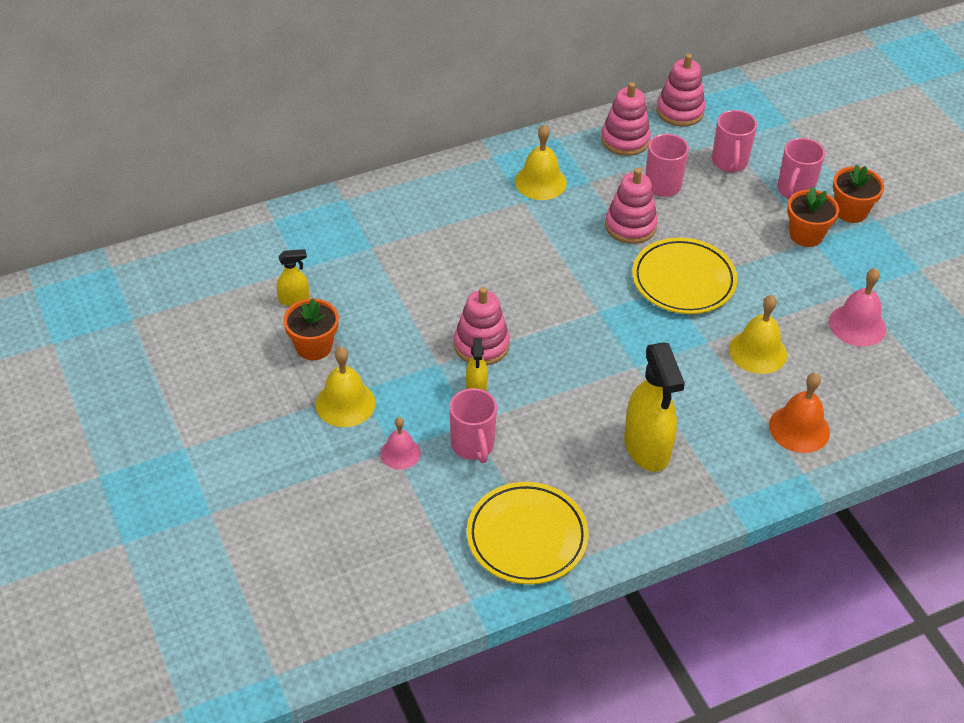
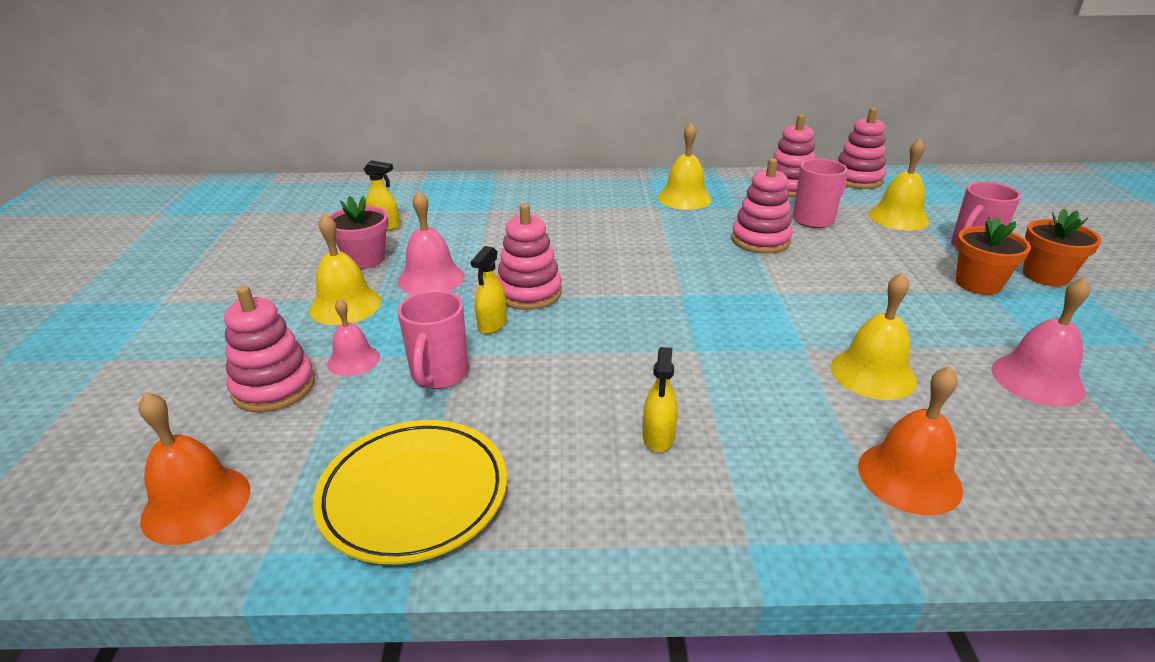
camera: 25 degrees right, 15 degrees down
orange flower pot [283,298,339,360] -> pink flower pot [329,196,389,269]
yellow spray bottle [624,342,685,472] -> yellow spray bottle [643,347,677,452], size x0.49
yellow plate [632,238,738,314] -> none
pink mug [712,110,757,172] -> yellow bell [869,138,929,231]
none -> orange bell [139,392,250,545]
none -> pink stacking toy [224,286,315,412]
none -> pink bell [398,191,465,295]

